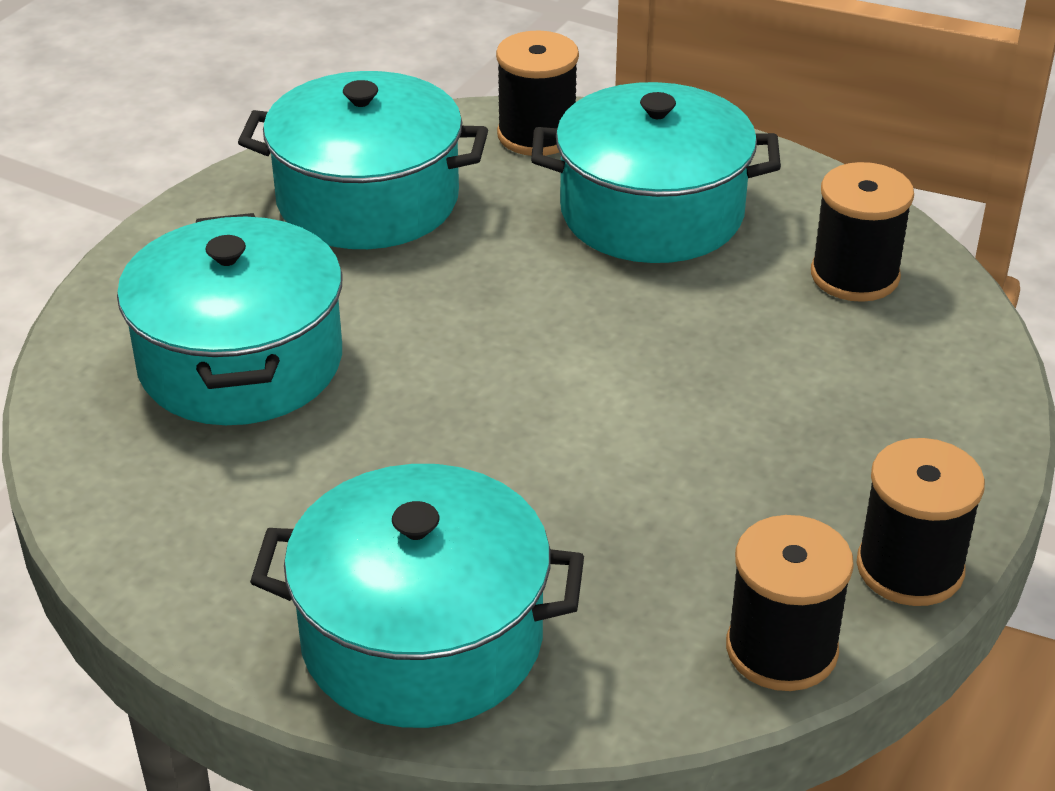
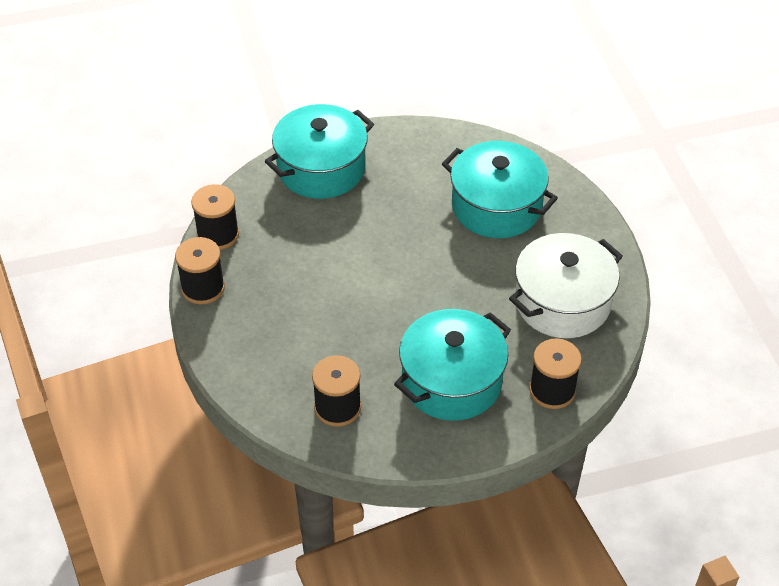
camera: 135 degrees right, 10 degrees up
turquoise pot [238,71,488,249] -> white pot [509,233,623,338]

